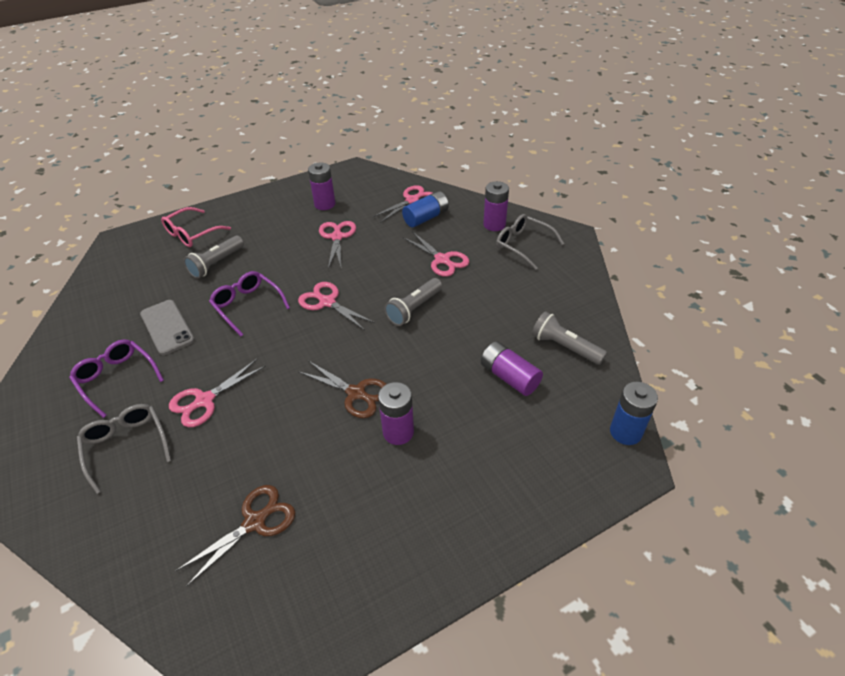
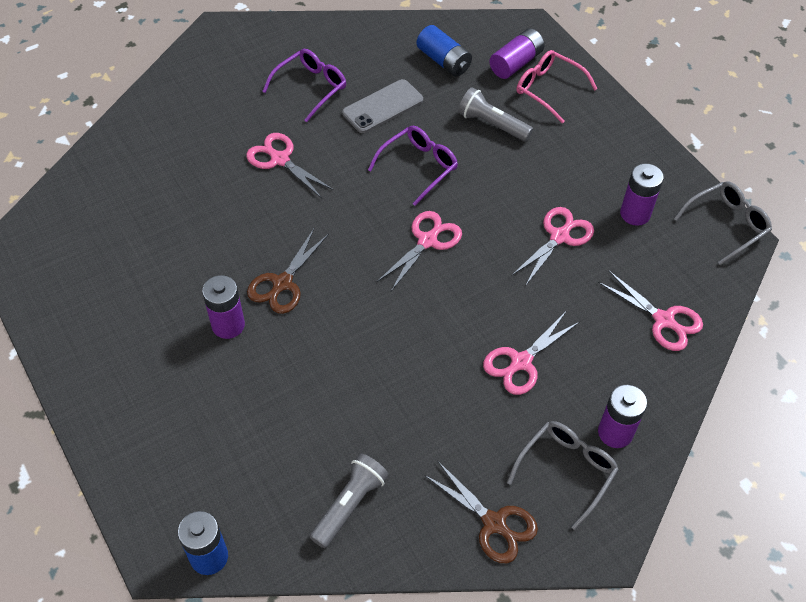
camera: 85 degrees right, 10 degrees up
grey glasses [77,404,171,494] -> grey glasses moved to [674,181,772,265]
brown scissors [176,485,295,586] -> brown scissors moved to [424,461,538,563]
pink scissors [319,221,356,269] -> pink scissors turned 45 degrees counterclockwise [511,207,594,285]
grey flashlight [384,278,442,326] -> none
blue battery [402,191,449,227] -> blue battery moved to [417,25,472,77]
purple battery [481,341,543,396] -> purple battery moved to [489,28,545,79]

